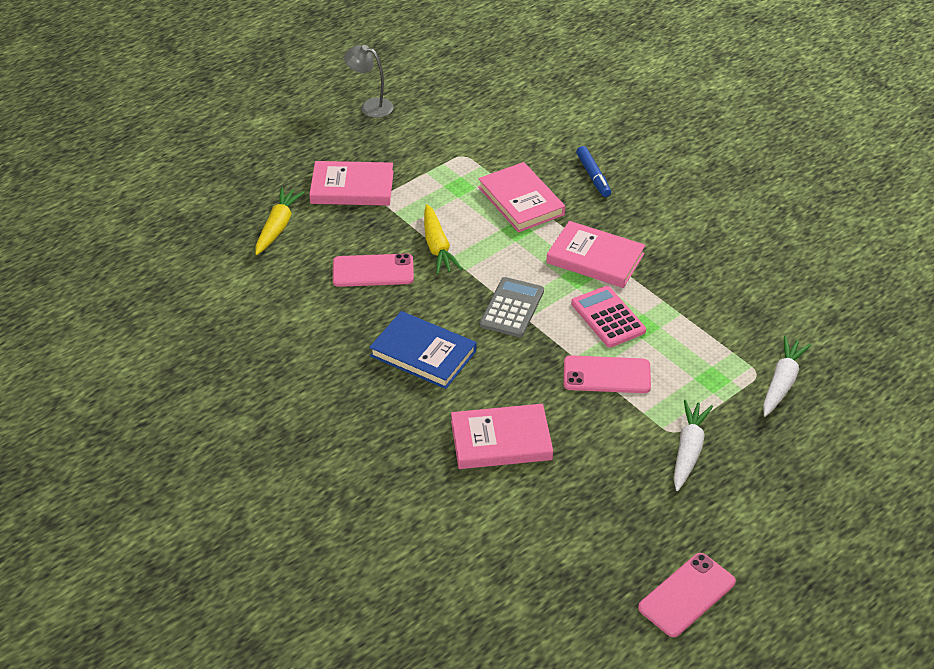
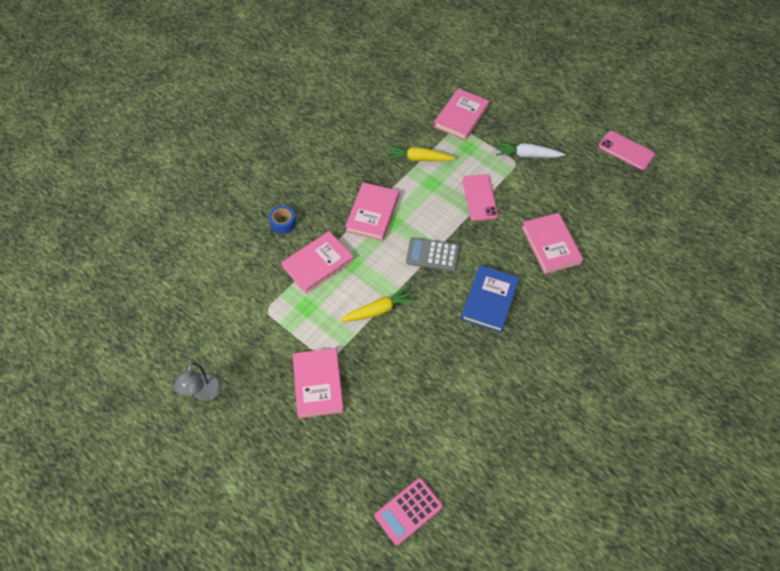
camera: 100 degrees left, 15 degrees up
yellow carrot [255,187,305,255] -> yellow carrot moved to [386,146,456,161]
pink phone [333,254,414,287] -> none
pink calculator [571,286,646,347] -> pink calculator moved to [375,478,443,545]
blue marker [576,146,611,197] -> blue tape [269,205,296,234]
white carrot [763,336,812,417] -> pink book [434,88,490,141]

